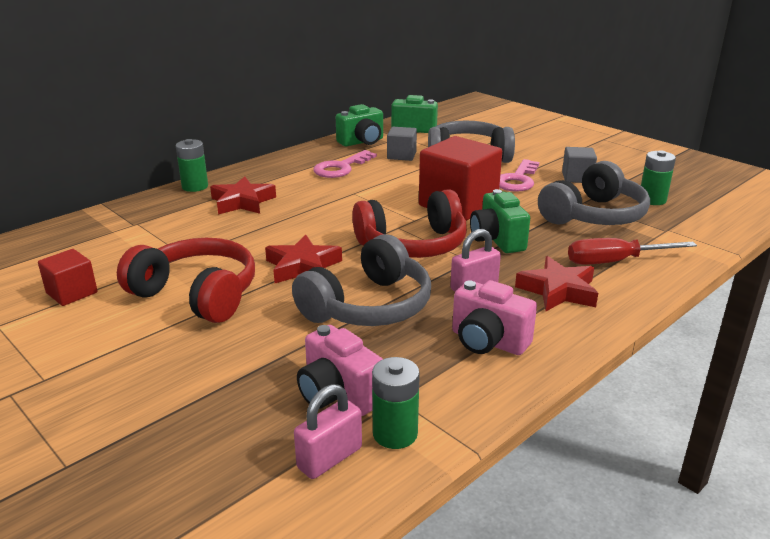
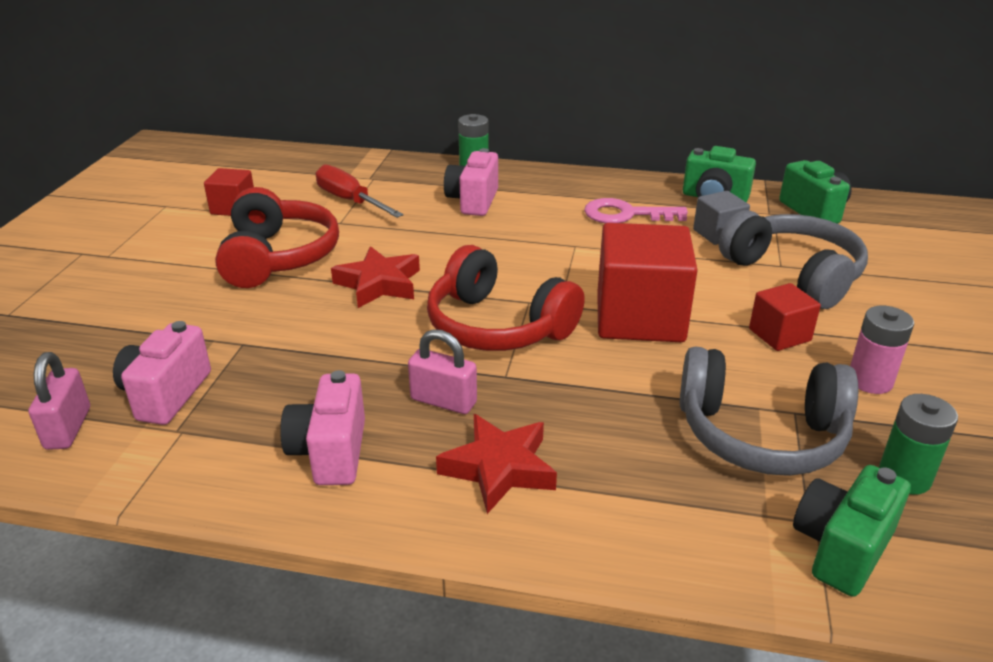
camera: 55 degrees right, 5 degrees up
red star [210,177,276,215] -> pink camera [444,148,498,216]
grey headphones [292,234,431,326] -> none
pink padlock [294,384,362,479] -> pink padlock turned 75 degrees clockwise [29,352,90,450]
green battery [372,357,420,449] -> none
green camera [470,189,530,253] -> green camera moved to [793,465,911,597]
pink key [499,159,539,192] -> red cube [749,283,821,351]
grey cube [562,147,597,183] -> pink battery [850,306,914,394]
red screwdriver [568,238,697,265] -> red screwdriver moved to [316,164,404,218]

